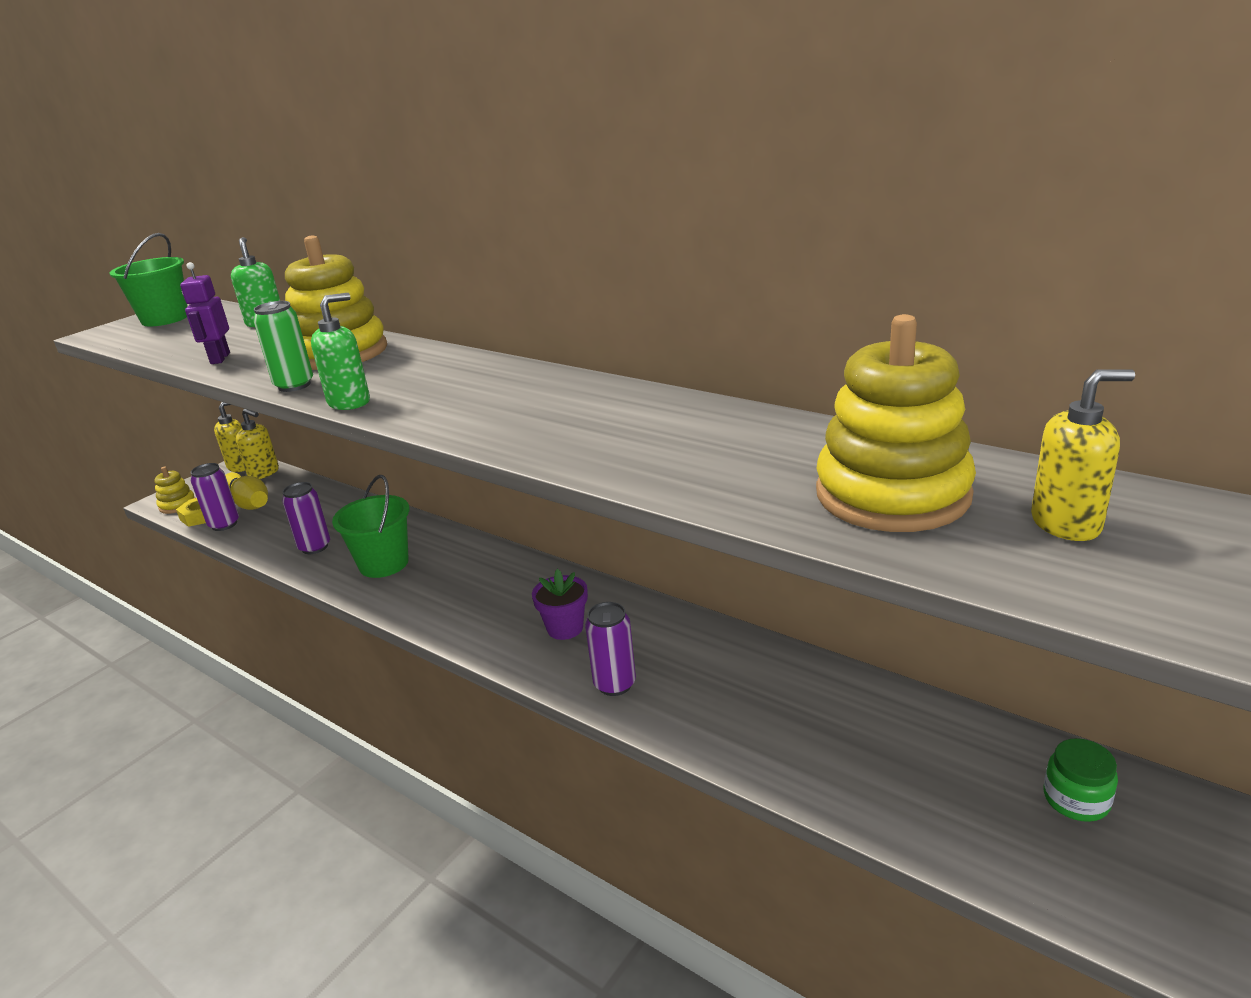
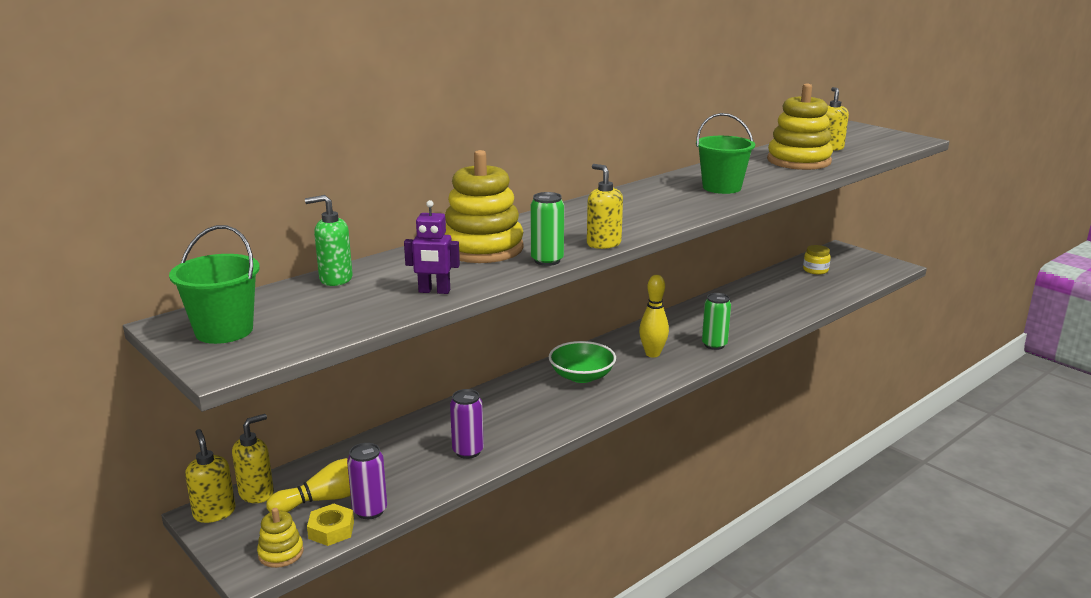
camera: 80 degrees left, 5 degrees down
green soap dispenser [311,293,370,410] -> yellow soap dispenser [587,164,623,249]
green bucket [332,475,410,578] -> green bucket moved to [696,113,755,194]
purple flower pot [532,569,588,640] -> yellow bowling pin [639,275,669,357]
purple can [585,602,636,696] -> green can [702,293,731,350]
green jar [1044,738,1118,822] -> yellow jar [803,245,831,274]
none -> green bowl [549,341,616,383]

